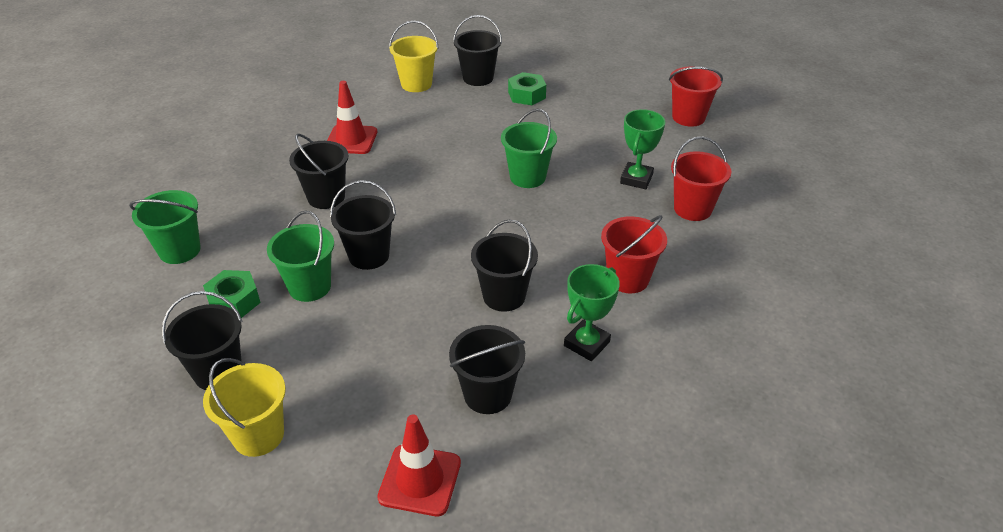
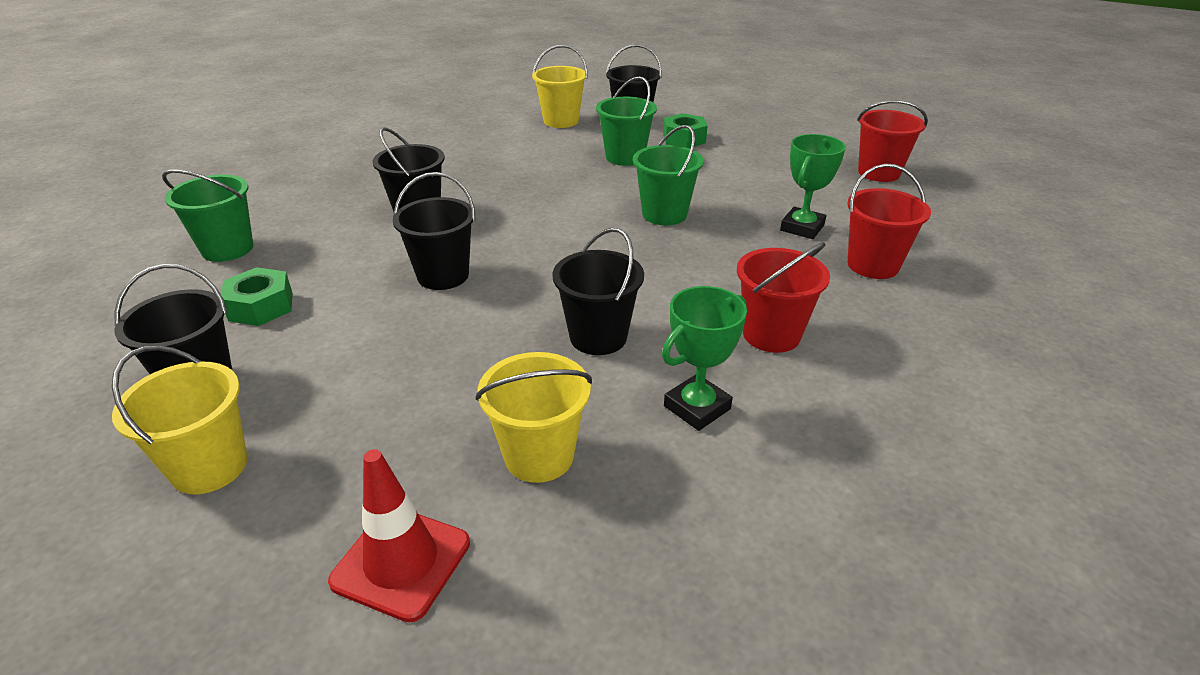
camera: 10 degrees right, 5 degrees down
green bucket [267,210,334,302] -> green bucket moved to [596,76,657,166]
red traffic cone [327,81,377,154] -> none
black bucket [449,325,525,414] -> yellow bucket [475,352,592,483]

